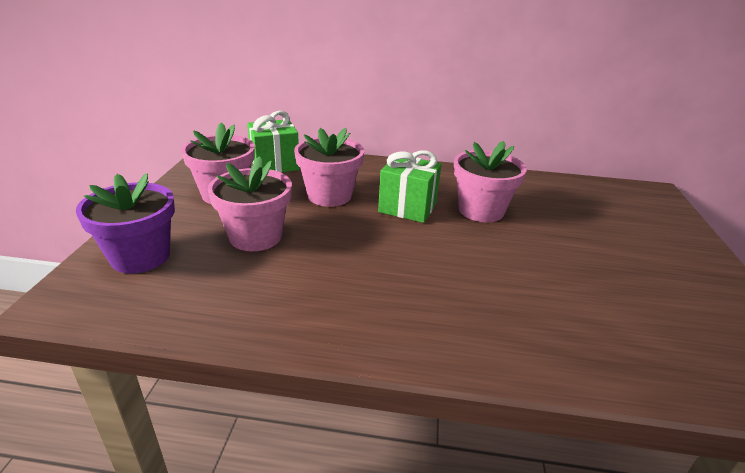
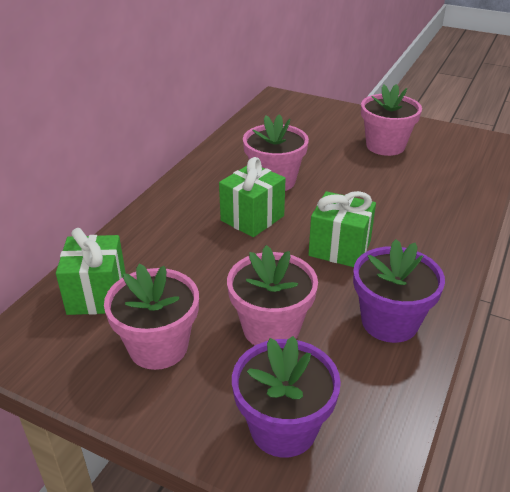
camera: 70 degrees left, 5 degrees up
pink flower pot [294,128,364,207] -> pink flower pot moved to [361,84,422,156]
none -> green gift [308,191,376,267]
none -> purple flower pot [353,239,445,343]

